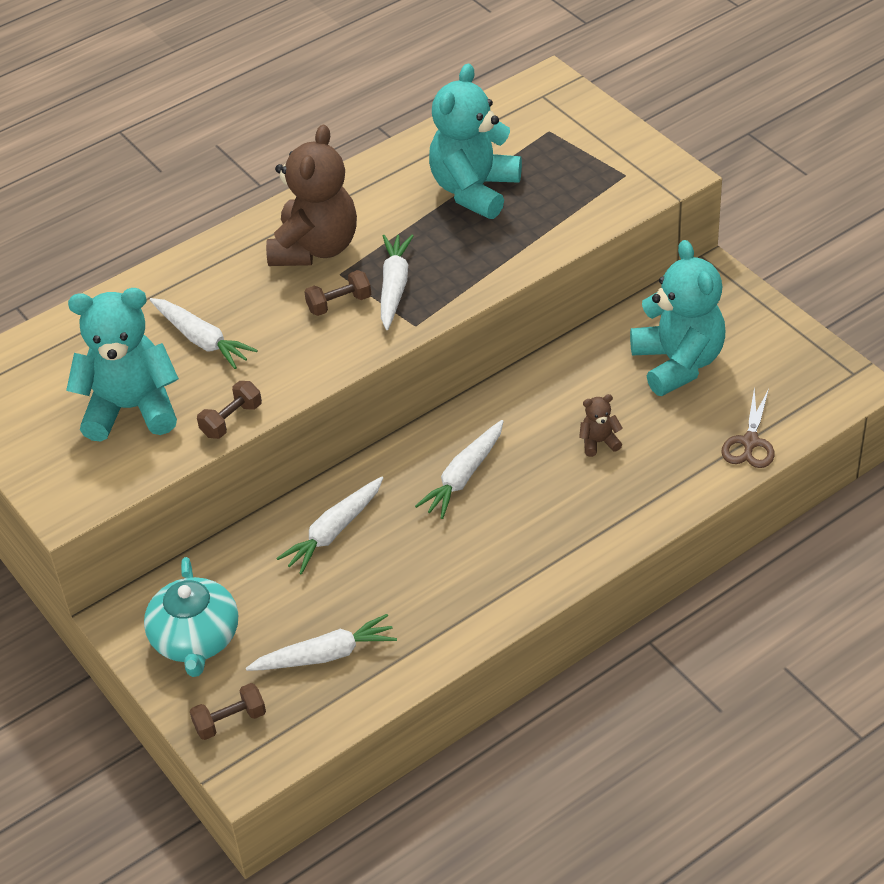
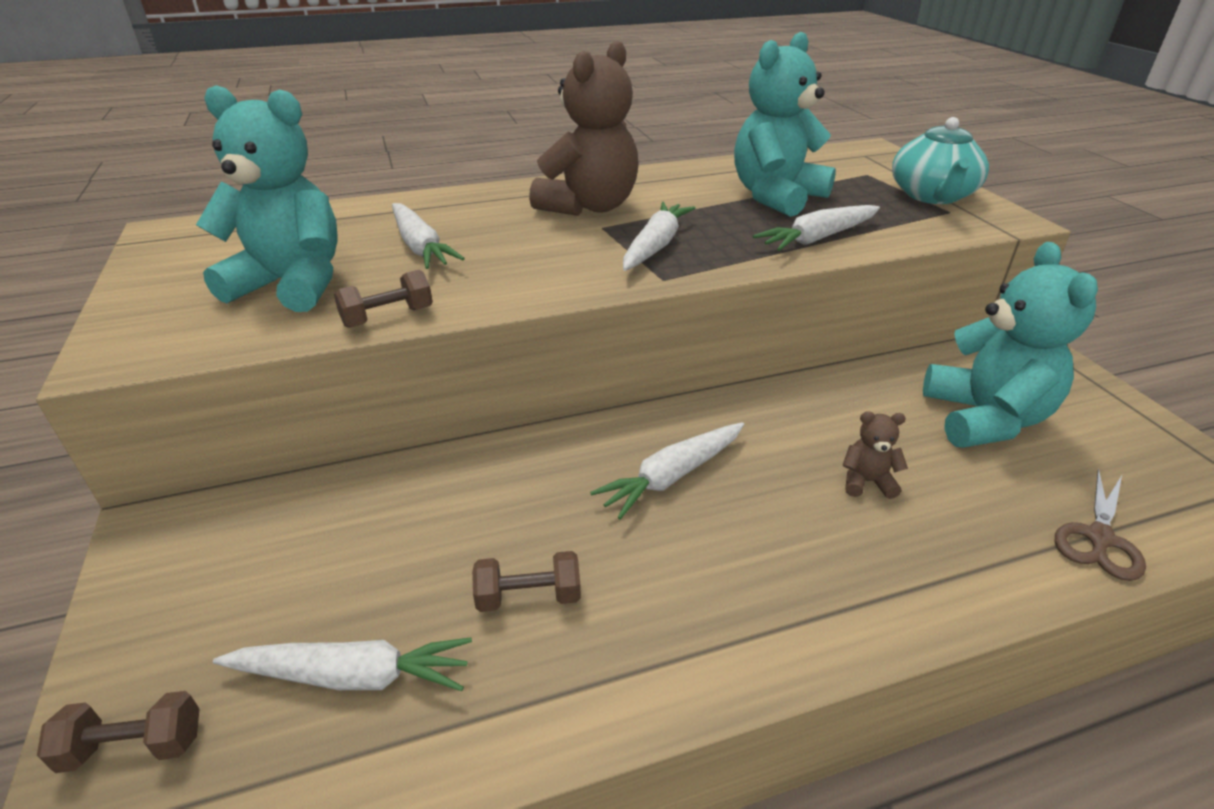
camera: 15 degrees right, 10 degrees down
turquoise teapot [144,557,238,677] -> turquoise teapot moved to [892,117,989,204]
white carrot [276,476,383,575] -> white carrot moved to [753,205,880,251]
brown dumbbell [304,270,371,316] -> brown dumbbell moved to [472,551,581,612]

